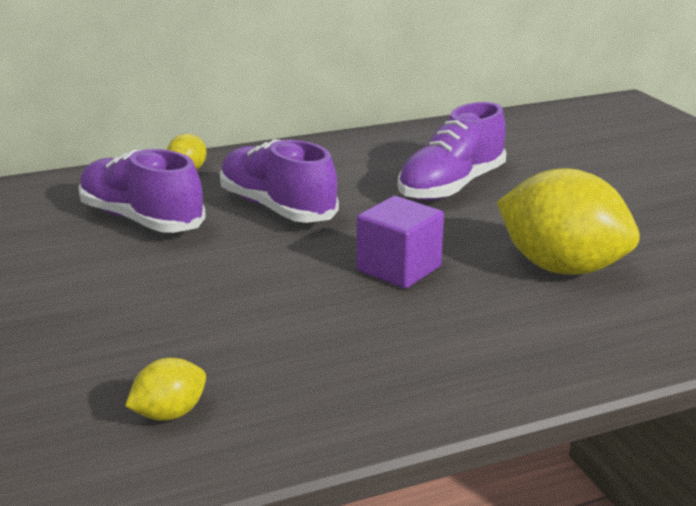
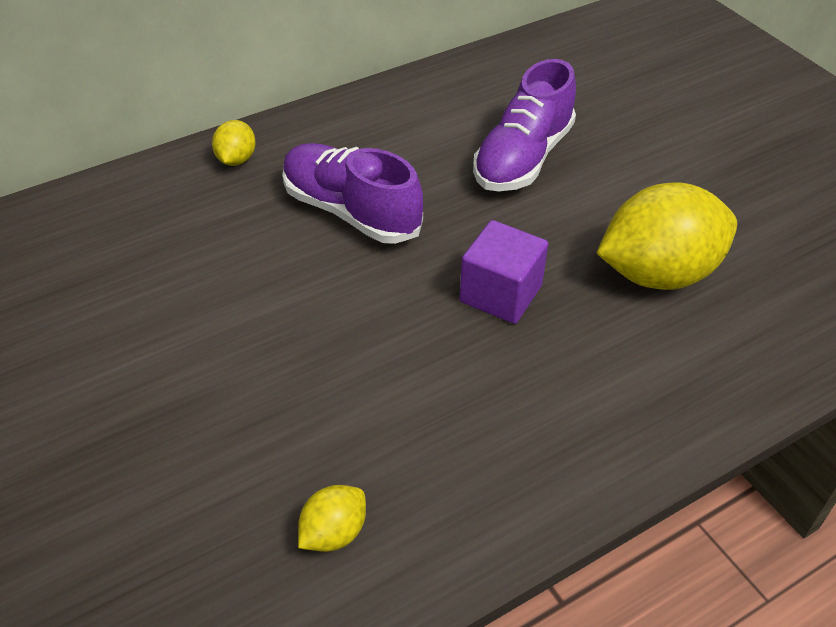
camera: 10 degrees left, 20 degrees up
purple shoe [78,149,206,233] -> none
yellow lemon [497,168,640,275] -> yellow lemon turned 45 degrees counterclockwise [597,182,737,290]

